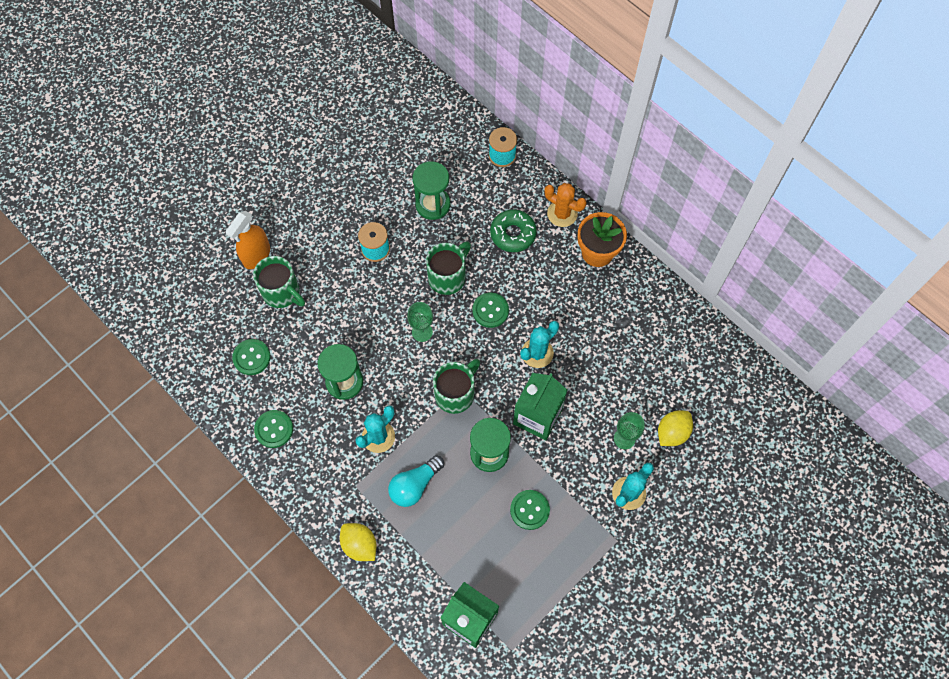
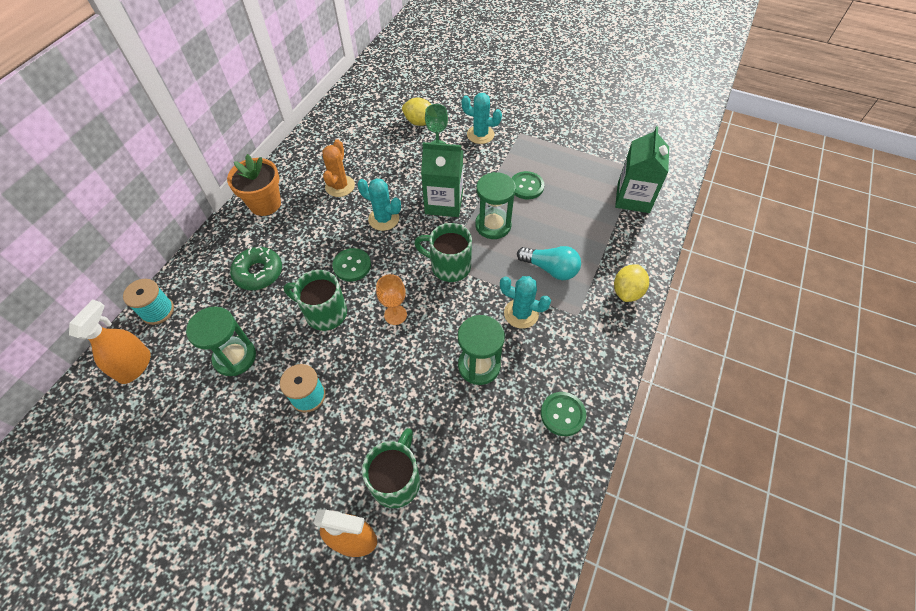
camera: 110 degrees left, 10 degrees down
green button [232,339,271,375] -> none
green goblet [407,302,433,342] -> orange goblet [376,274,407,325]
orange cactus [544,183,586,227] -> orange cactus moved to [323,139,355,197]
none -> orange spray bottle [69,300,151,384]

